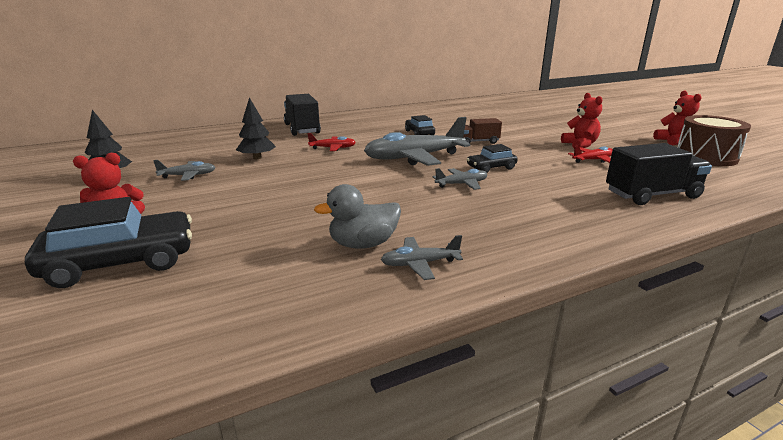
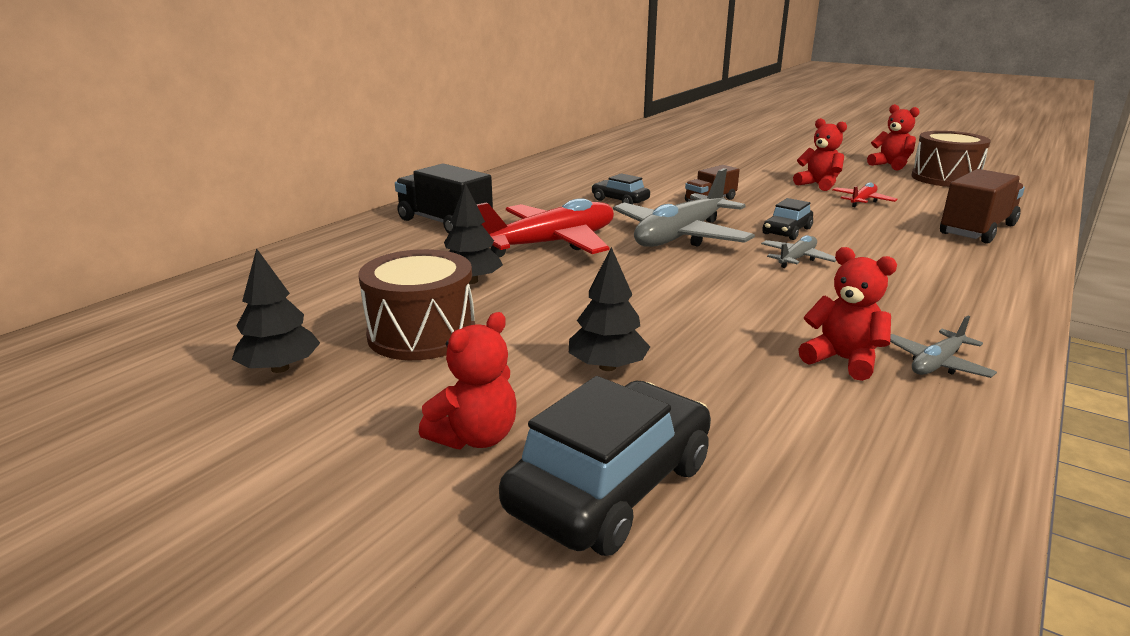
camera: 30 degrees left, 0 degrees up
grey plane [153,160,216,181] -> brown drum [359,249,475,360]
red plane [307,133,356,151] -> red plane [476,198,614,258], size x2.14
grey duck [314,184,401,249] -> red teddy bear [798,247,897,381]
black truck [606,143,712,205] -> brown truck [940,169,1025,244]
none -> black tree [569,247,650,371]

